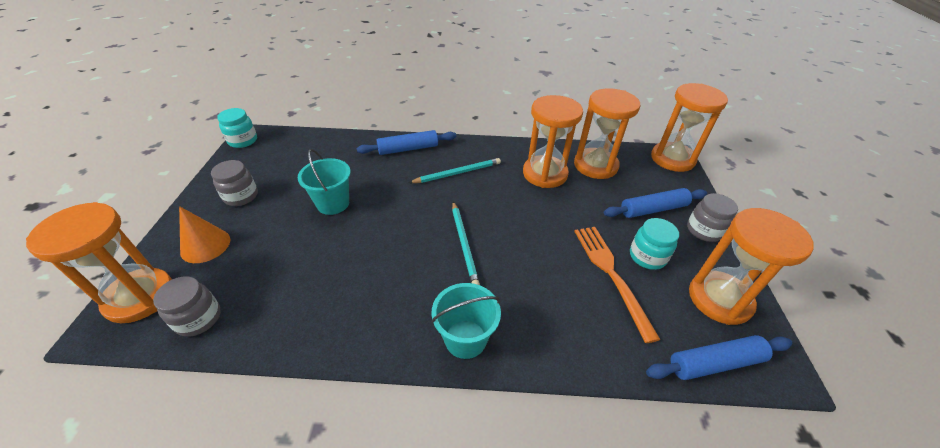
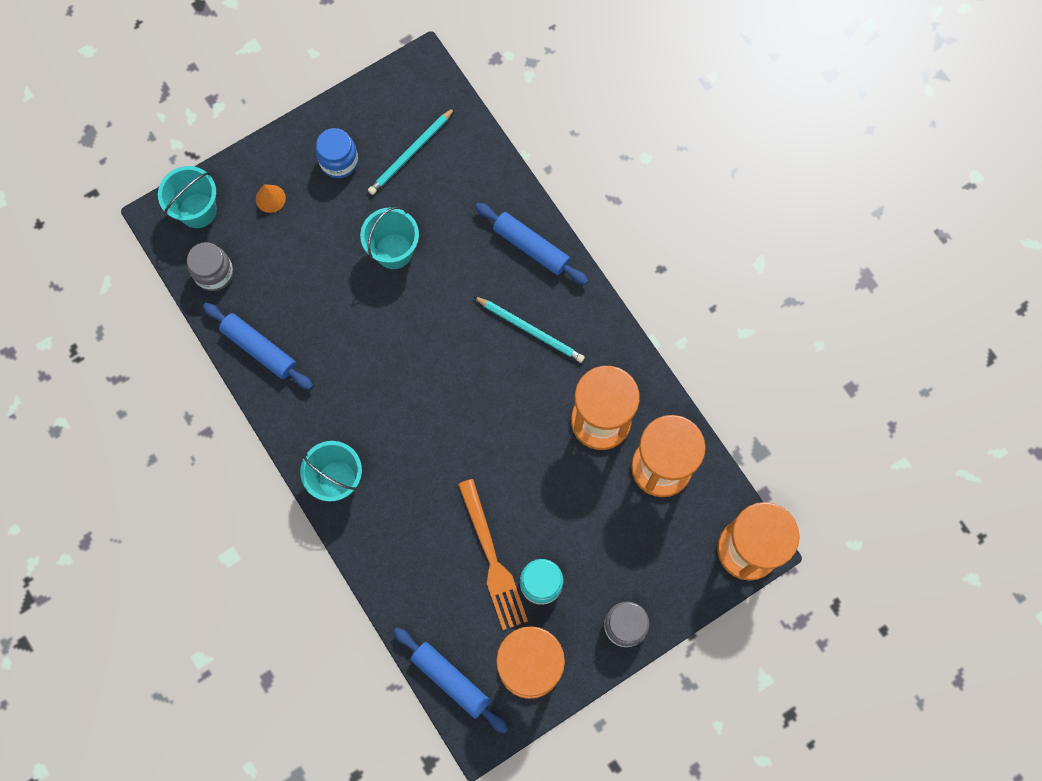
camera: 55 degrees right, 30 degrees up
orange hourglass [26,202,172,323] -> turquoise bucket [158,166,217,228]
orange cone [179,206,230,263] -> orange cone [256,184,286,213], size x0.62
grey jar [211,160,258,206] -> blue jar [316,128,358,178]
turquoise jar [217,108,257,148] -> none
turquoise pencil [452,202,480,285] -> turquoise pencil moved to [368,107,455,195]
orange fork [574,227,661,343] -> orange fork turned 120 degrees clockwise [458,479,528,630]
blue rolling pin [604,188,707,218] -> blue rolling pin moved to [203,303,313,390]

